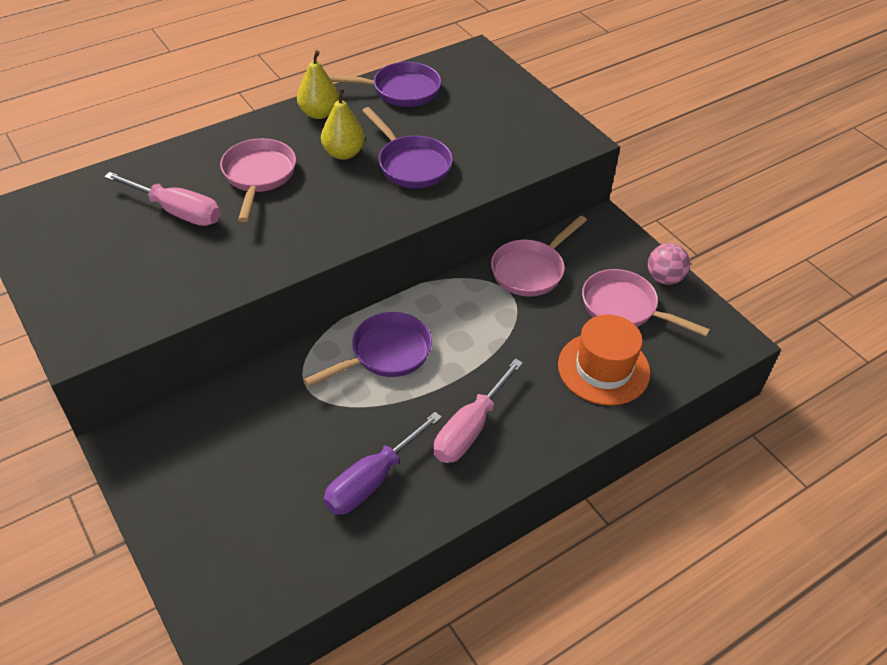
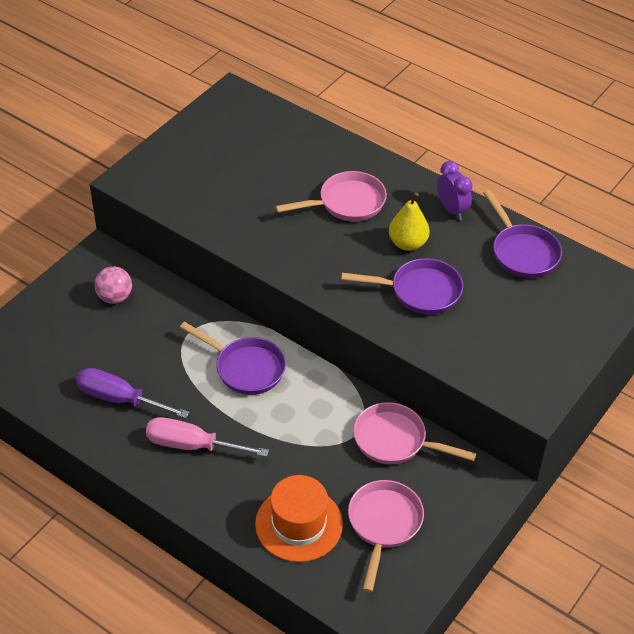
camera: 70 degrees right, 0 degrees up
pink screwdriver [104,172,221,226] -> none
yellow pear [297,50,339,119] -> purple clock [437,161,473,220]
purple pan [362,107,453,188] -> purple pan turned 120 degrees counterclockwise [341,258,463,315]
pink ball [648,243,690,285] -> pink ball moved to [94,266,132,304]

